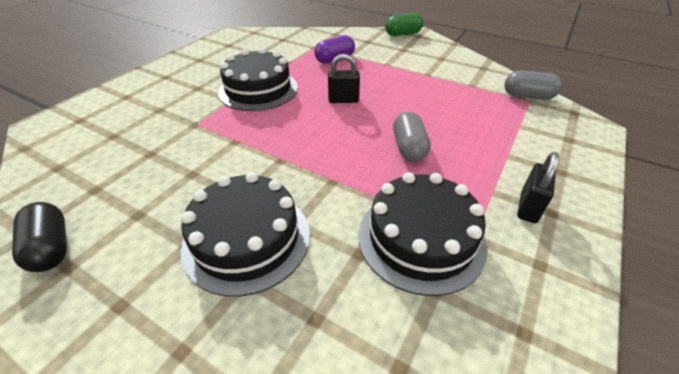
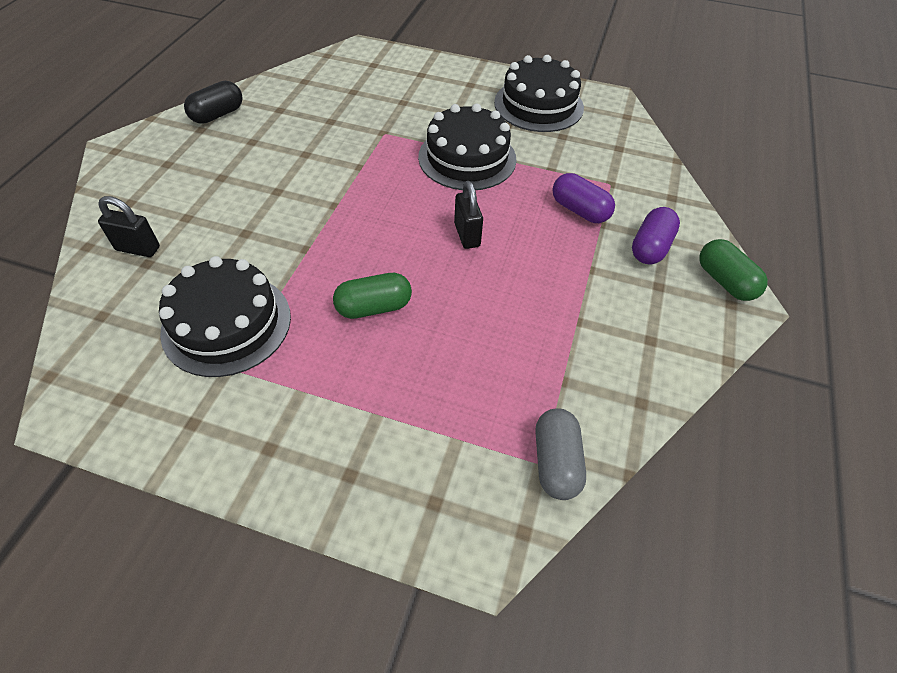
camera: 75 degrees right, 10 degrees up
black cake [181,172,310,297] -> black cake moved to [494,55,584,132]
grey capsule [393,112,431,162] -> green capsule [333,273,412,319]
black padlock [517,152,559,223] -> black padlock moved to [98,196,160,257]
none -> purple capsule [632,207,680,264]

